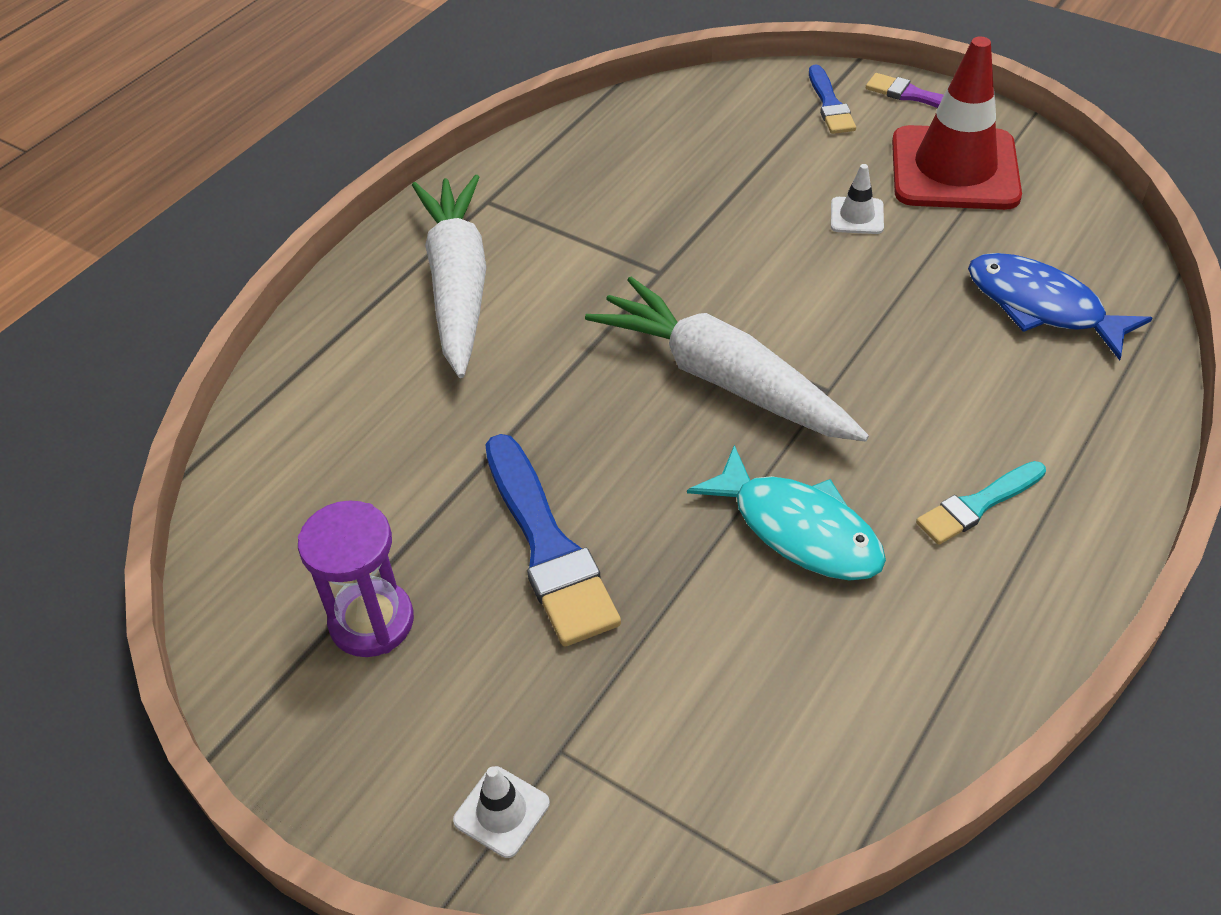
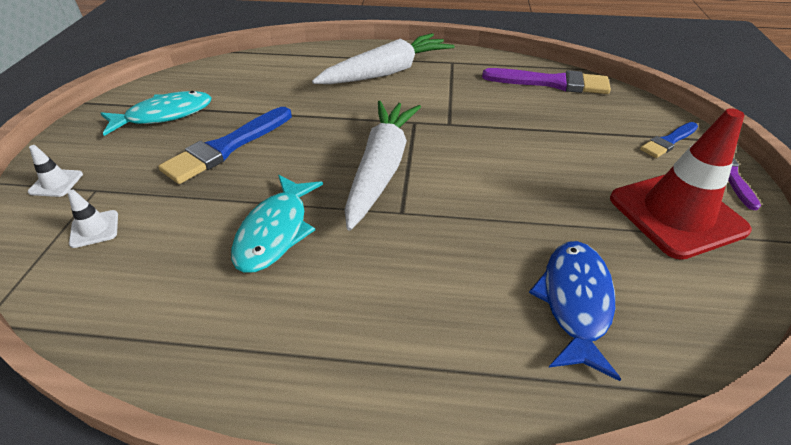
camera: 60 degrees right, 5 degrees down
purple hourglass [298,500,414,657] -> turquoise fish [100,91,212,136]
white traffic cone [831,164,884,234] -> white traffic cone moved to [67,190,118,248]
turquoise brush [916,461,1046,545] -> none
none -> purple brush [482,68,611,94]

